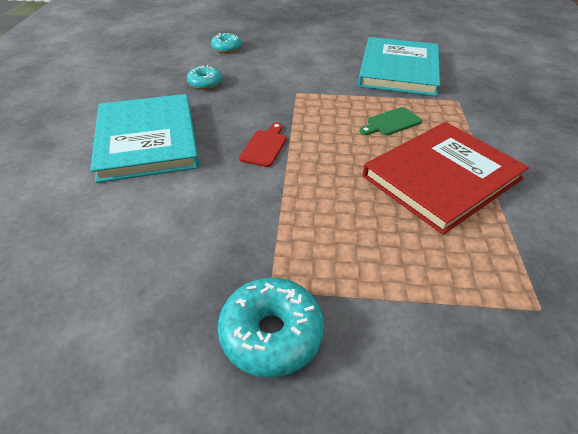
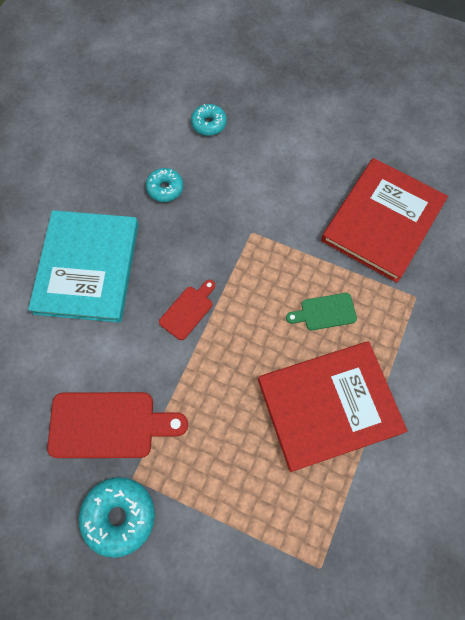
camera: 20 degrees right, 25 degrees up
turquoise book [358,37,440,96] -> red book [321,158,448,283]
none -> red cutting board [47,392,188,458]

